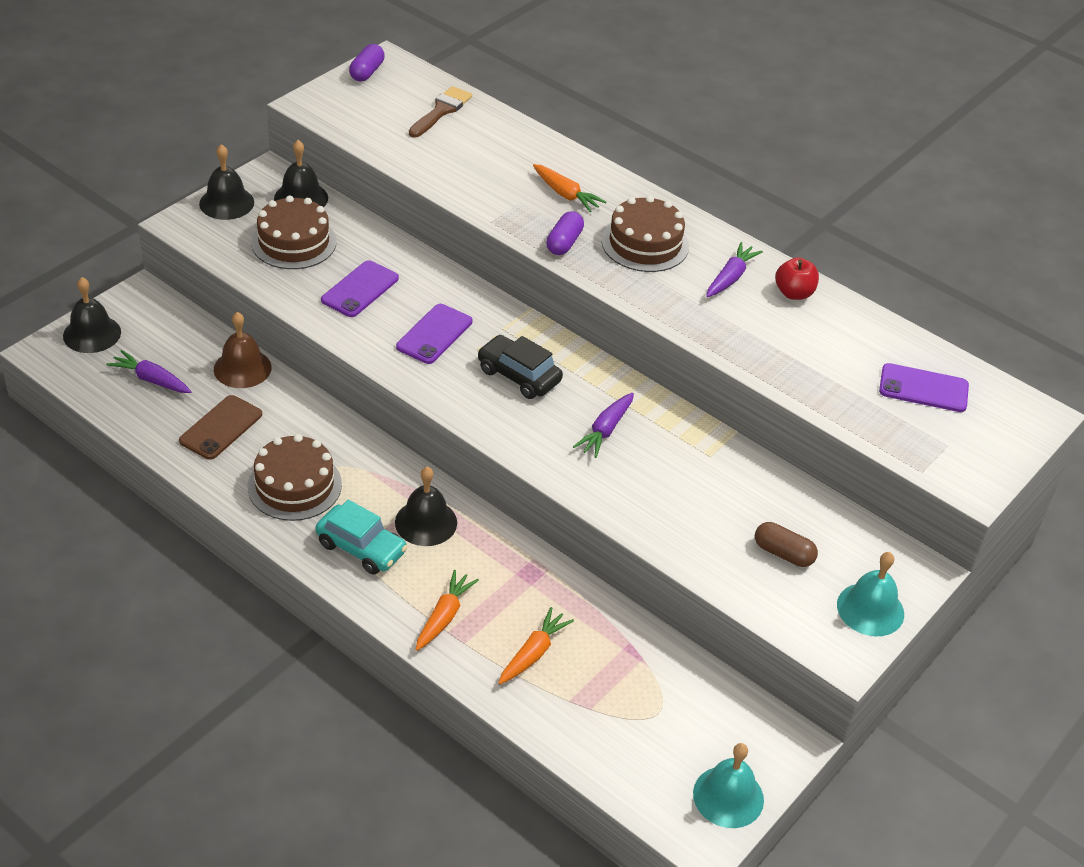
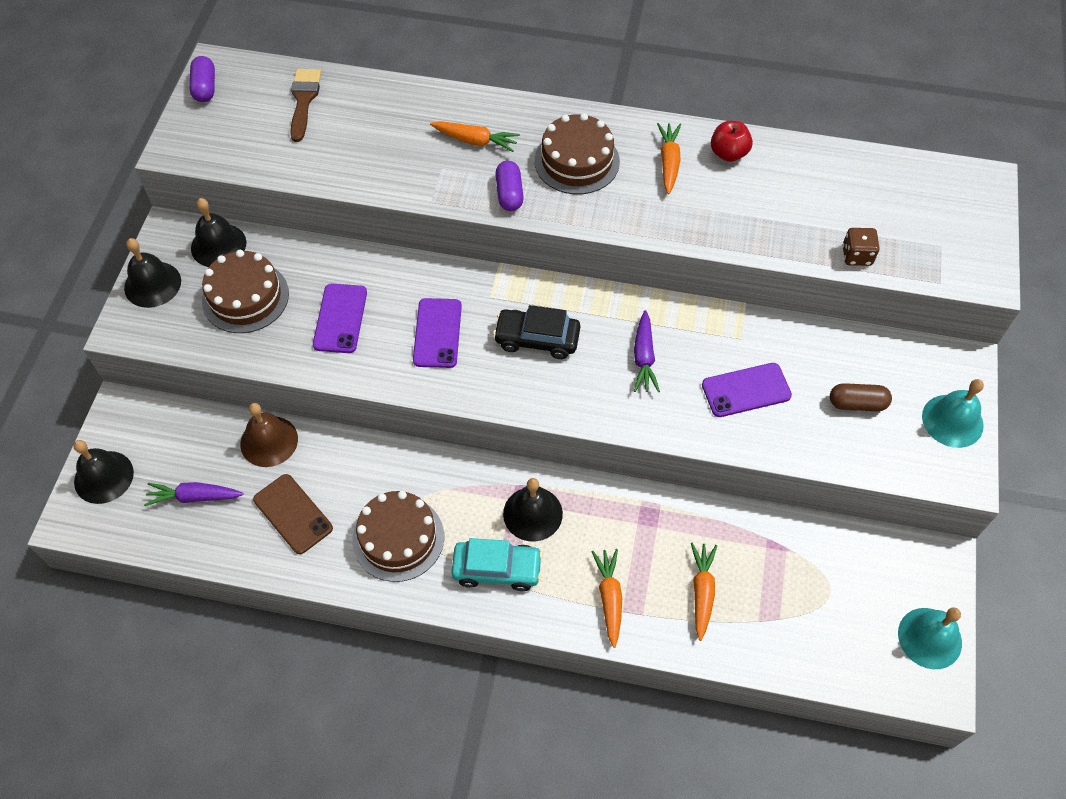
camera: 25 degrees left, 15 degrees up
brown phone [179,395,262,460] -> brown phone turned 45 degrees counterclockwise [253,474,333,554]
purple carrot [706,242,763,297] -> orange carrot [657,123,681,194]
purple phone [879,363,969,412] -> purple phone moved to [702,363,792,417]
none -> brown dice [843,228,880,266]

